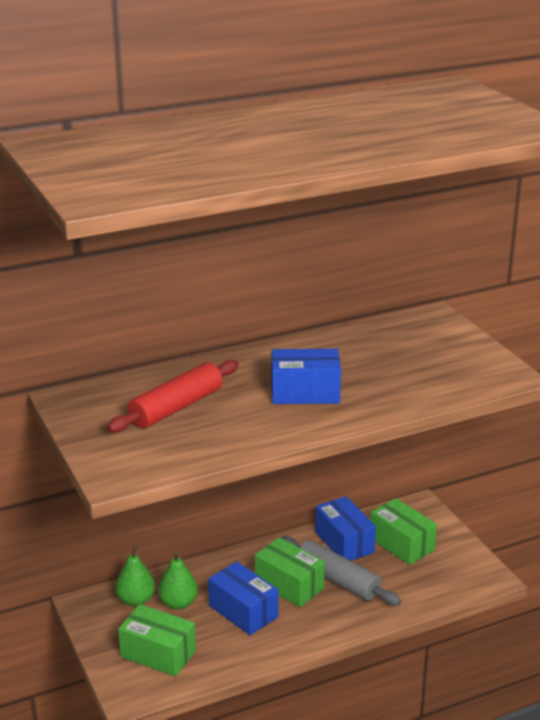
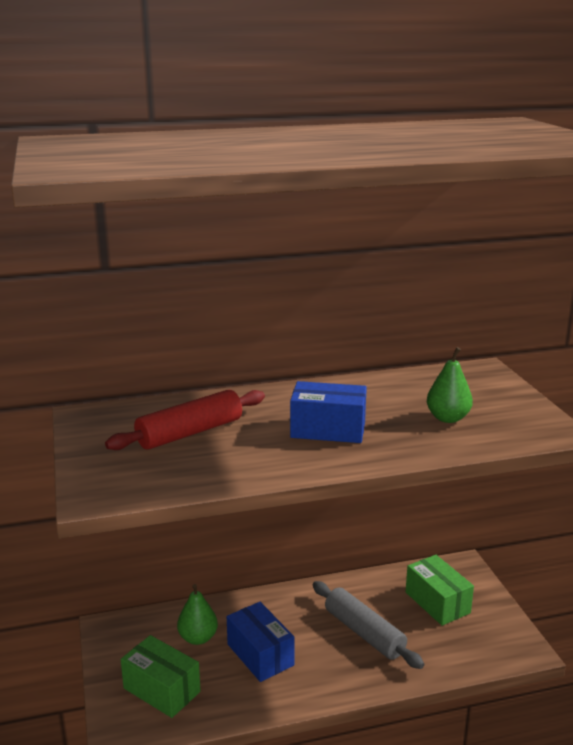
camera: 10 degrees right, 5 degrees down
green pear [115,546,155,606] -> green pear moved to [427,347,473,423]
green box [255,537,325,607] -> none
blue box [315,496,376,561] -> none

